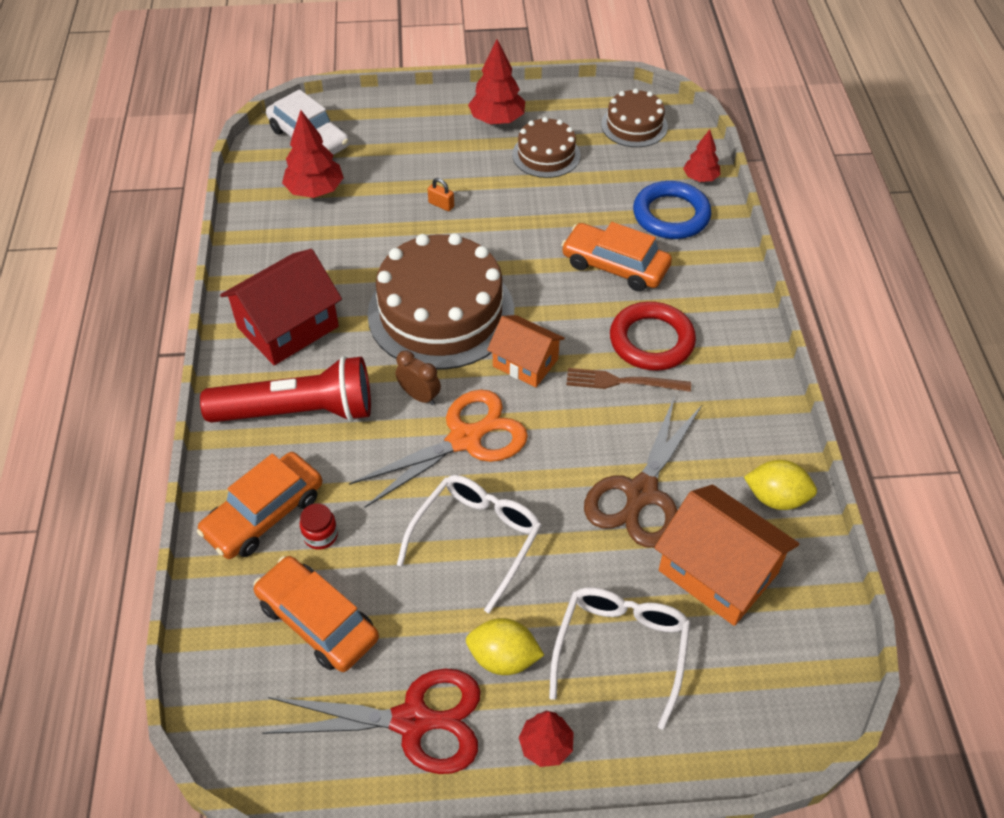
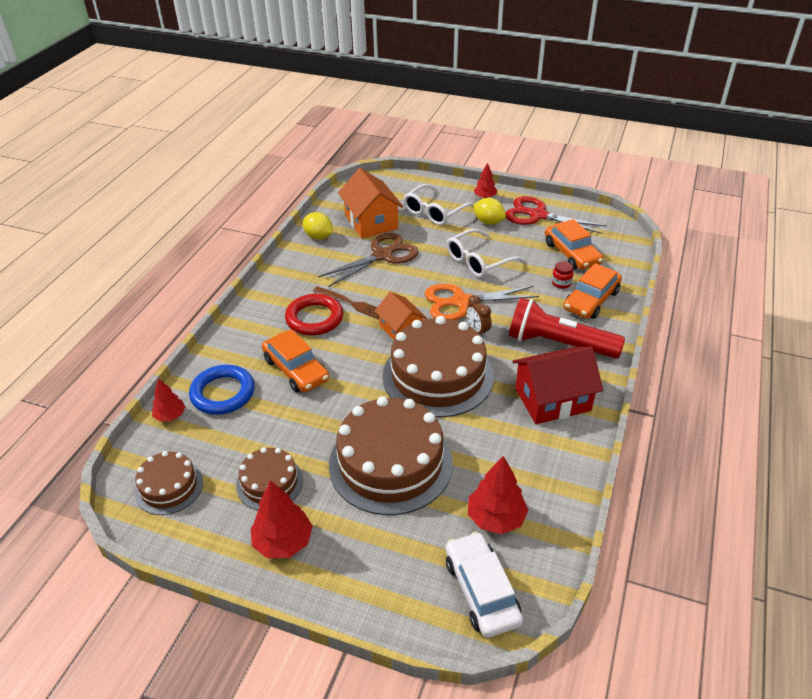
camera: 155 degrees left, 10 degrees down
orange car [197,452,322,559] -> orange car turned 150 degrees clockwise [563,263,622,319]
orange padlock [428,178,454,211] -> brown cake [329,396,453,515]

